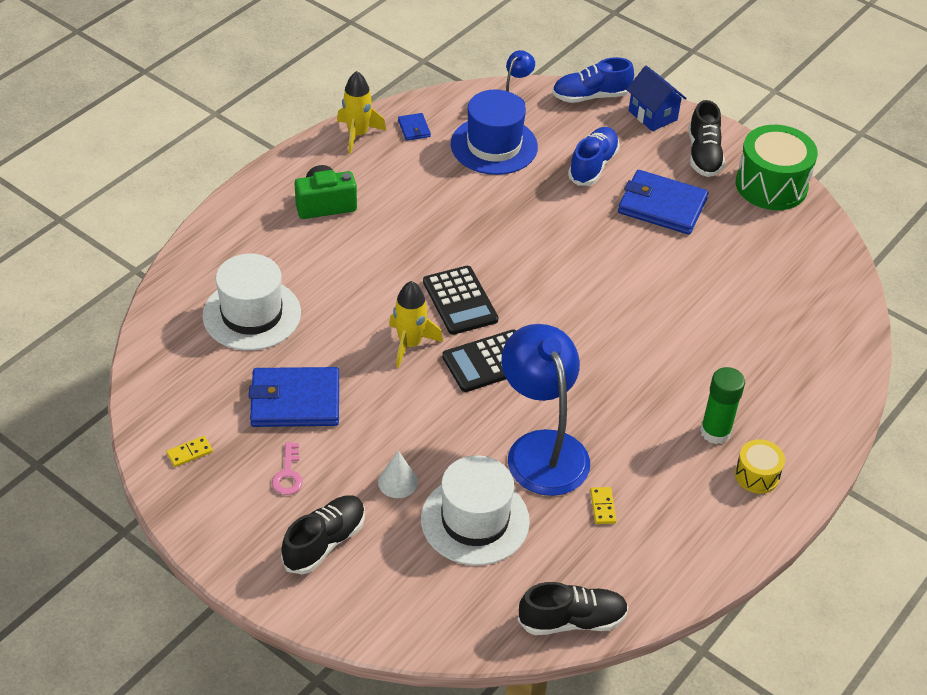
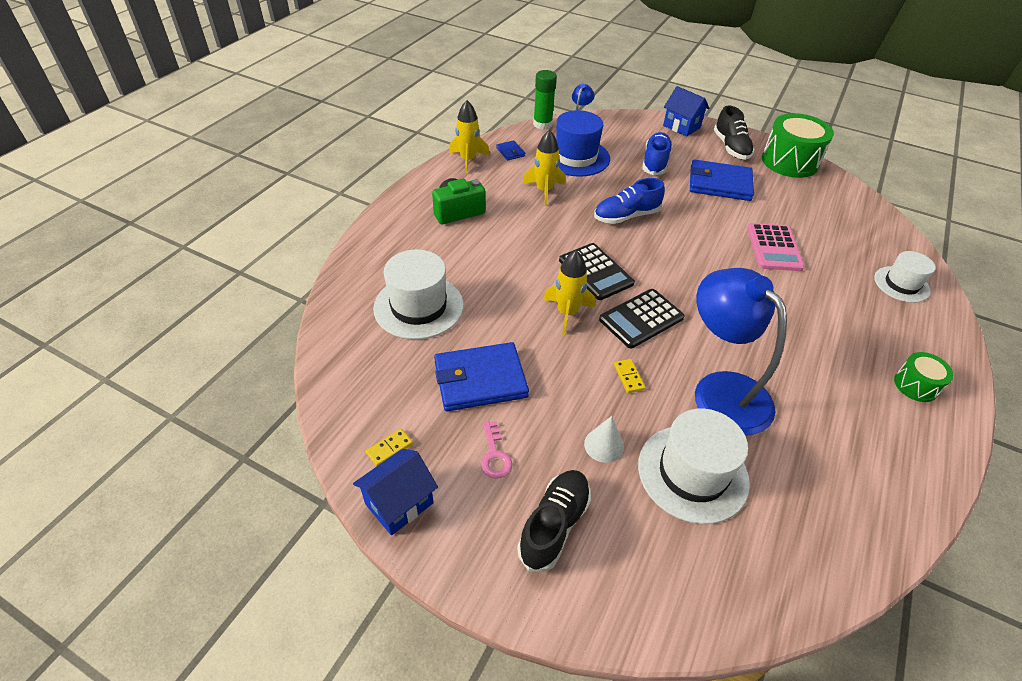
camera: 10 degrees left, 0 degrees up
black shoe [518,582,628,635] -> none
blue shoe [552,57,634,103] -> blue shoe moved to [594,178,665,224]
yellow domino [590,487,617,524] -> yellow domino moved to [614,359,645,393]
green glue stick [700,367,745,444] -> green glue stick moved to [533,70,557,130]
yellow drum [735,439,785,494] -> green drum [894,352,954,402]
none -> blue house [353,449,438,535]
none -> yellow rocket [523,130,565,206]
none -> pink calculator [747,223,805,271]
none -> white hat [874,251,936,303]

